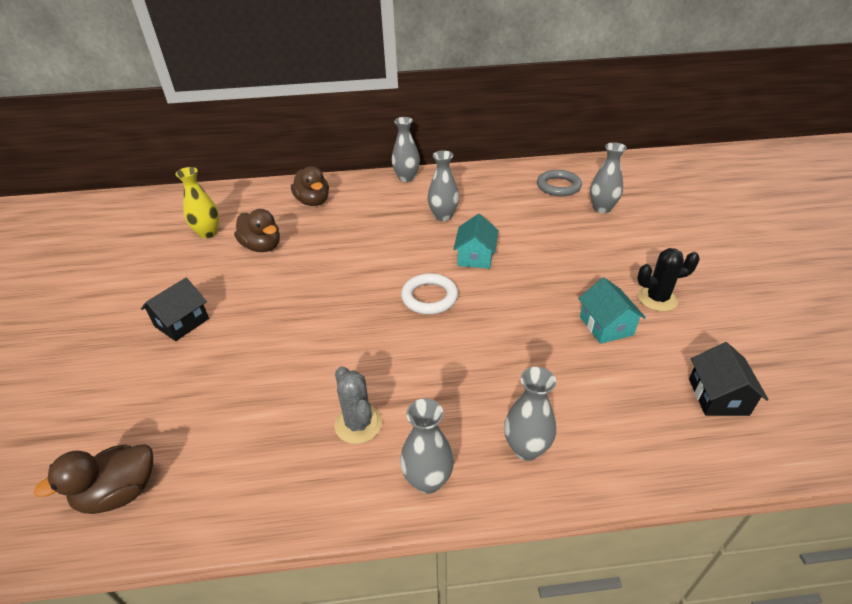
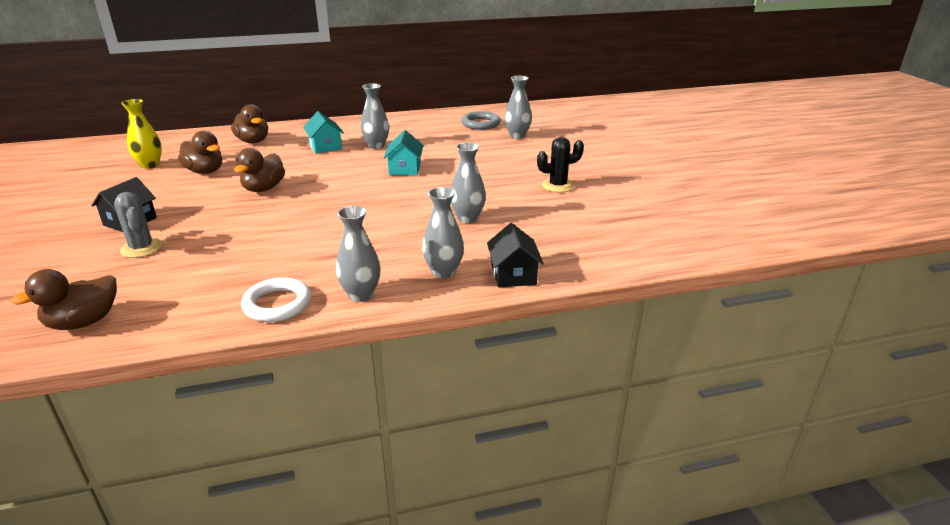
camera: 10 degrees left, 10 degrees down
grey cactus [335,366,382,444] -> grey cactus moved to [114,192,163,258]
grey vase [392,117,420,182] -> grey vase moved to [451,142,486,223]
white ring [401,273,458,315] -> white ring moved to [241,277,311,322]
turquoise house [578,277,646,344] -> turquoise house moved to [303,111,344,154]
black house [689,342,769,416] -> black house moved to [487,223,544,288]
none -> brown duck [234,148,285,192]

